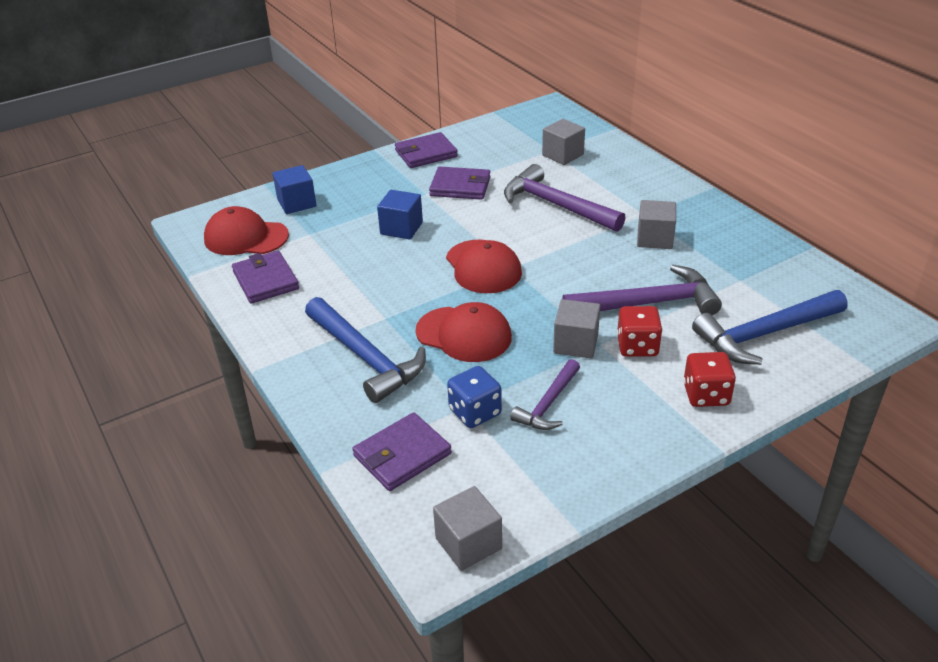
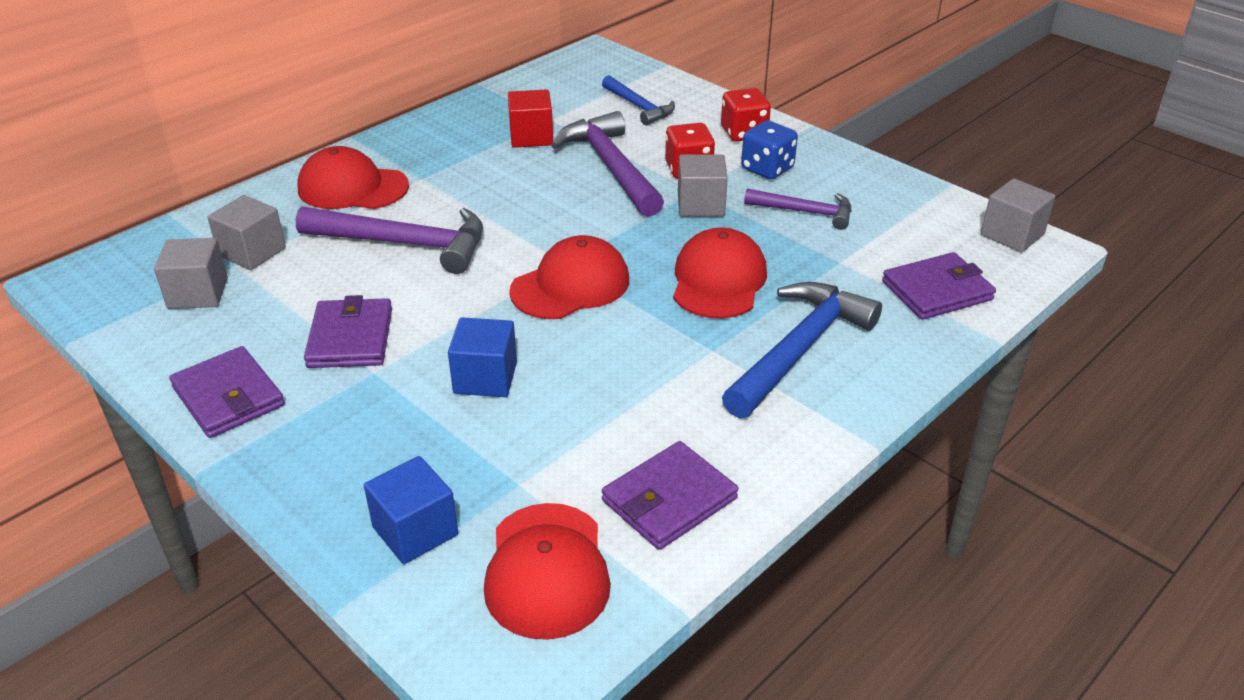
camera: 105 degrees left, 0 degrees up
purple wallet [352,412,452,491] -> purple wallet turned 60 degrees counterclockwise [882,252,996,320]
blue dice [447,366,502,428] -> blue dice moved to [741,120,798,180]
purple hammer [504,164,626,232] -> purple hammer turned 105 degrees counterclockwise [296,206,483,274]
grey cube [637,200,676,249] -> grey cube moved to [154,238,228,309]
blue hammer [692,290,847,365] -> blue hammer [602,75,675,125], size x0.59
none -> red cap [297,146,409,209]
none -> red cube [508,89,553,148]

